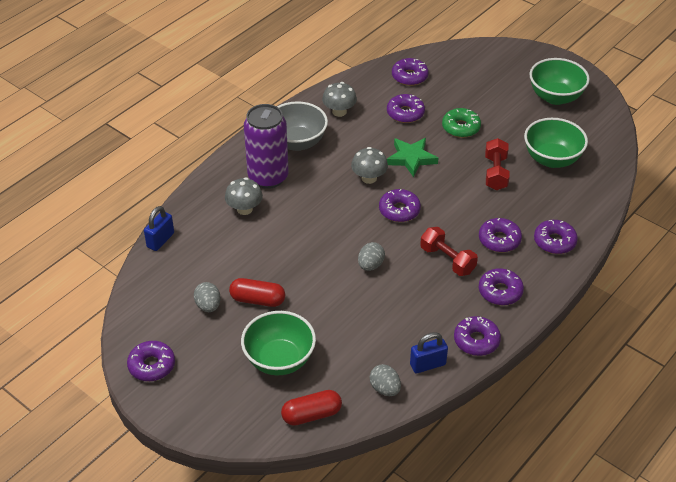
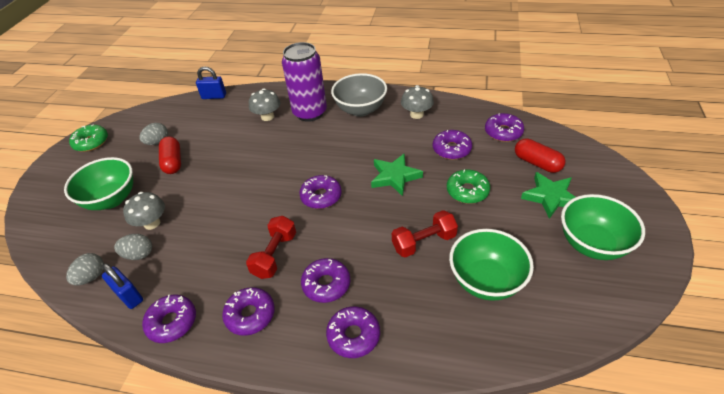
camera: 65 degrees right, 0 degrees up
purple donut [127,341,175,381] -> green donut [69,124,108,152]
red capsule [281,390,342,426] -> red capsule moved to [515,138,565,173]
grey mushroom [351,147,388,184] -> grey mushroom moved to [123,192,165,230]
grey egg [358,242,385,271] -> grey egg moved to [114,234,152,260]
none -> green star [521,172,575,219]

